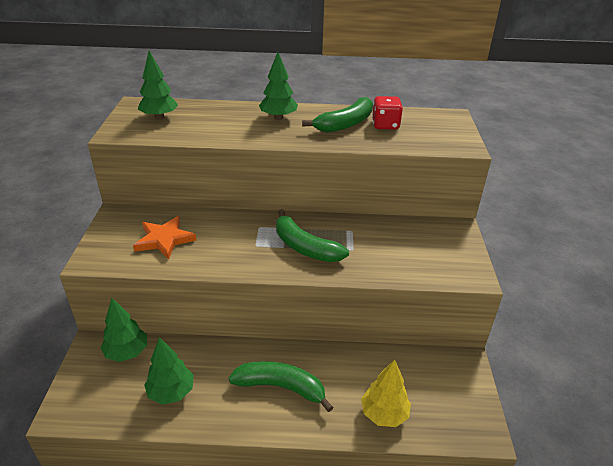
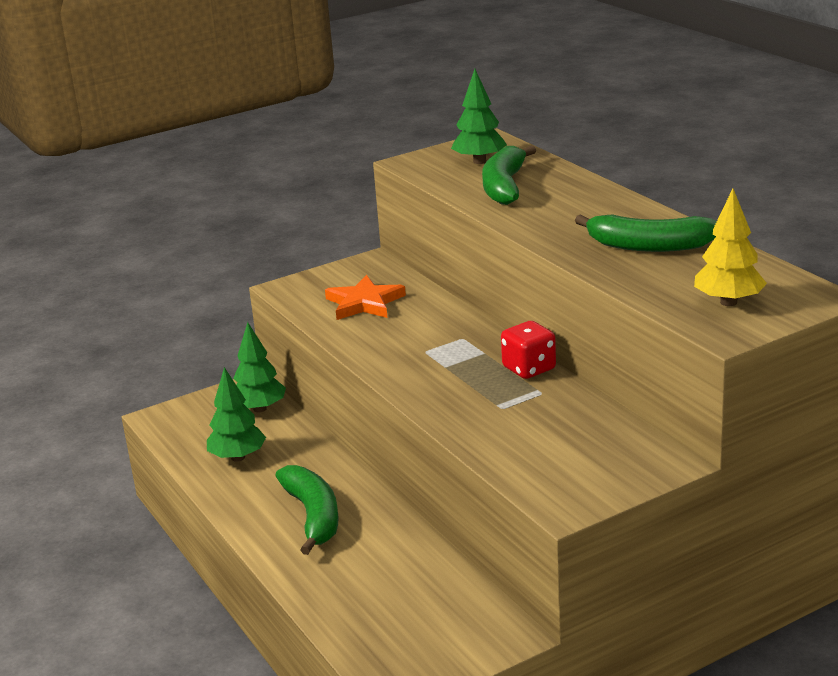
camera: 60 degrees right, 10 degrees down
green tree [259,52,298,120] -> none
green banana [276,209,349,262] -> green banana moved to [482,145,536,205]
yellow tree [361,359,411,427] -> yellow tree moved to [694,189,767,306]
red dice [372,96,403,130] -> red dice moved to [501,321,556,379]

